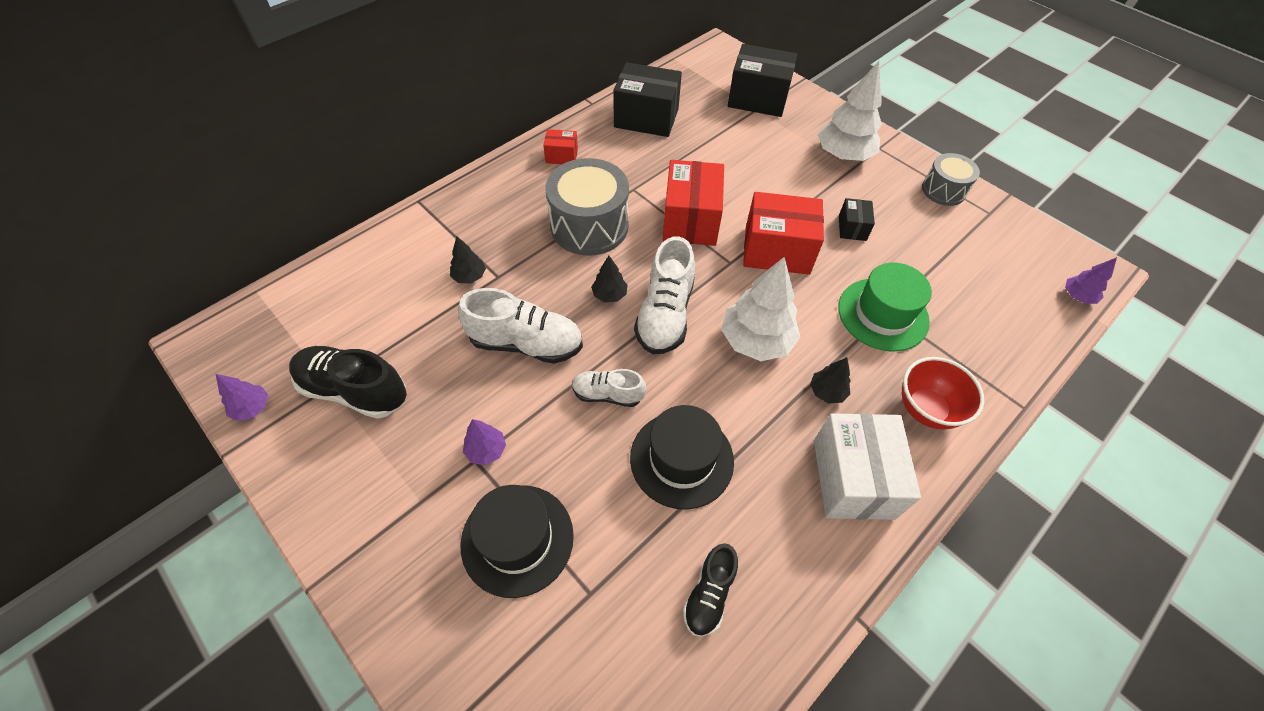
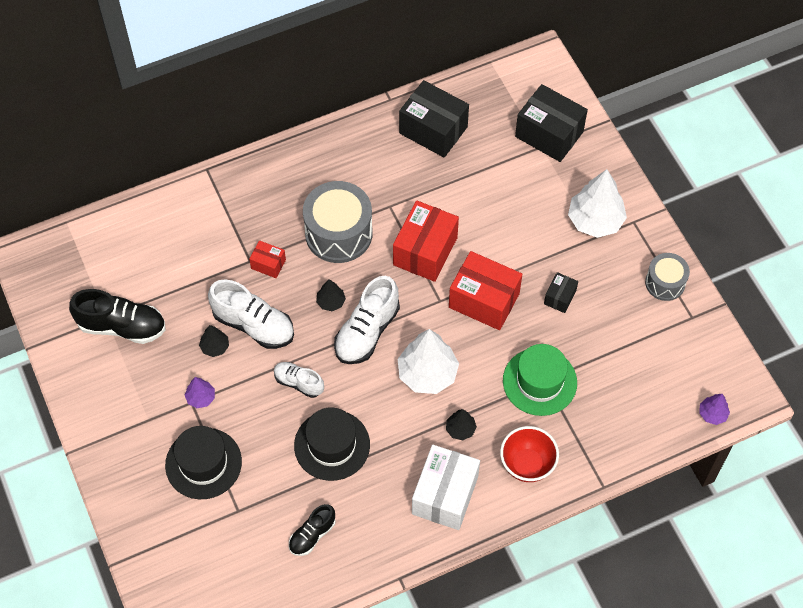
camera: 20 degrees right, 5 degrees up
purple tree [216,374,268,421] -> none
black shoe [289,346,407,419] -> black shoe turned 150 degrees clockwise [69,289,166,344]
black tree [450,237,486,284] -> black tree moved to [199,325,229,357]
red box [543,129,578,164] -> red box moved to [249,240,286,278]

